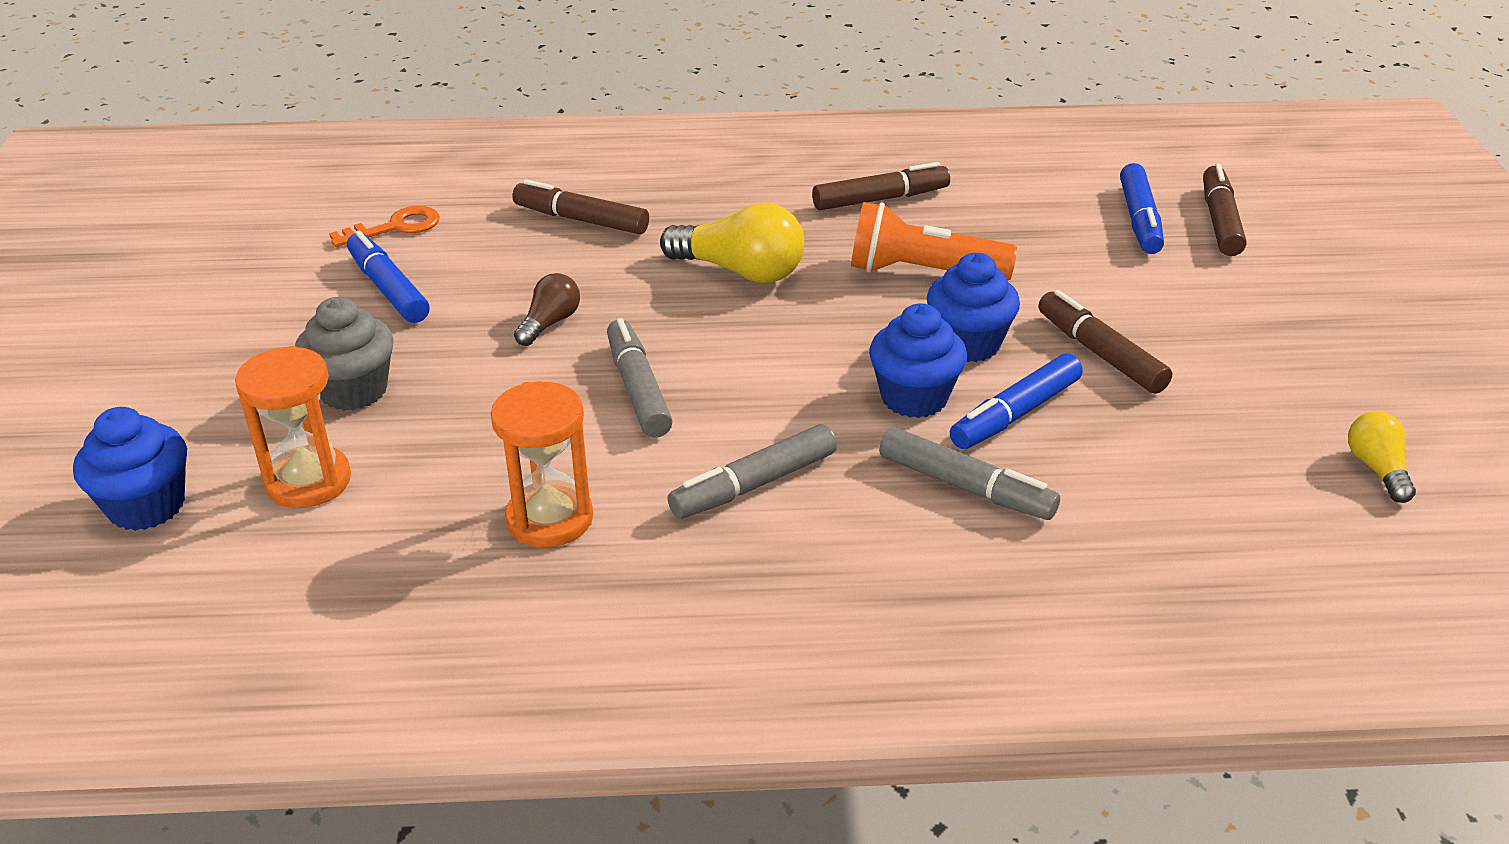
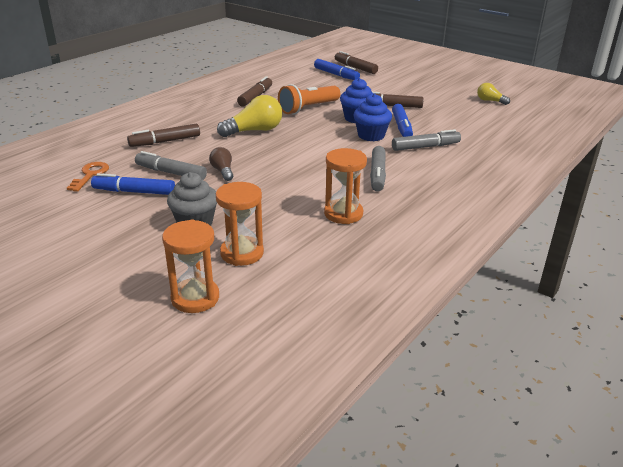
camera: 50 degrees left, 5 degrees down
blue cupcake [73,407,187,531] -> orange hourglass [162,219,219,313]
grey marker [607,318,673,437] -> grey marker moved to [135,151,207,180]

